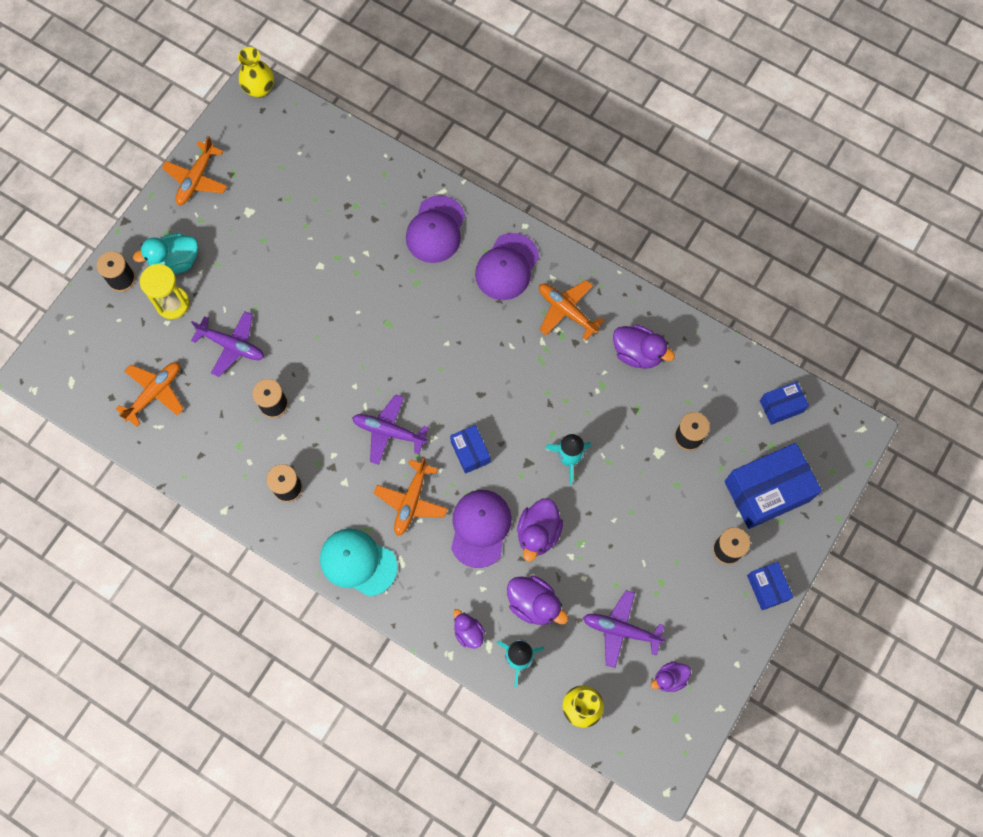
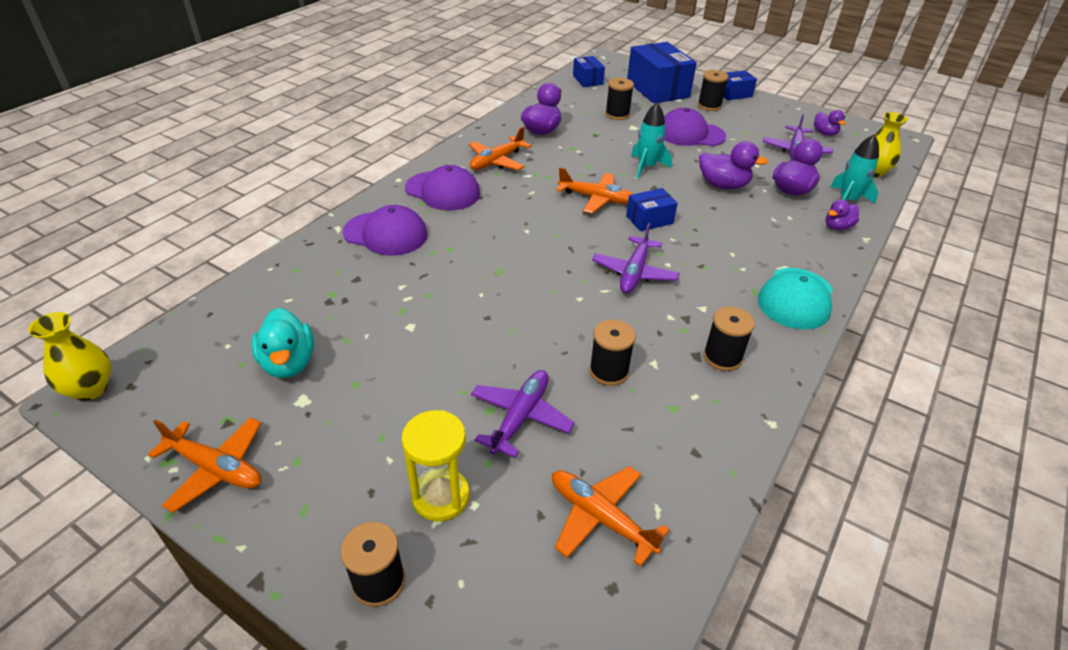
camera: 90 degrees left, 30 degrees down
turquoise duck [133,233,198,274] -> turquoise duck moved to [251,308,314,378]
orange plane [374,457,448,536] -> orange plane moved to [556,167,633,214]
purple cap [451,490,512,568] -> purple cap moved to [664,108,726,146]

